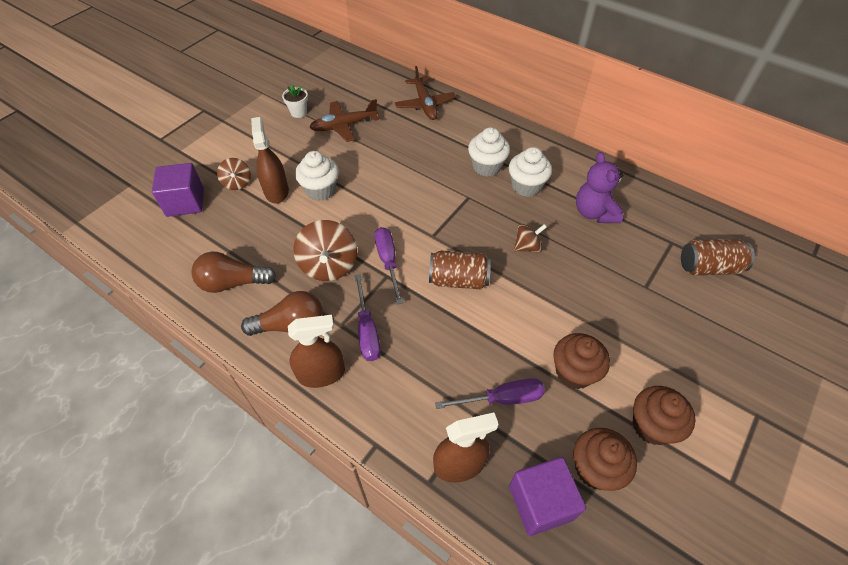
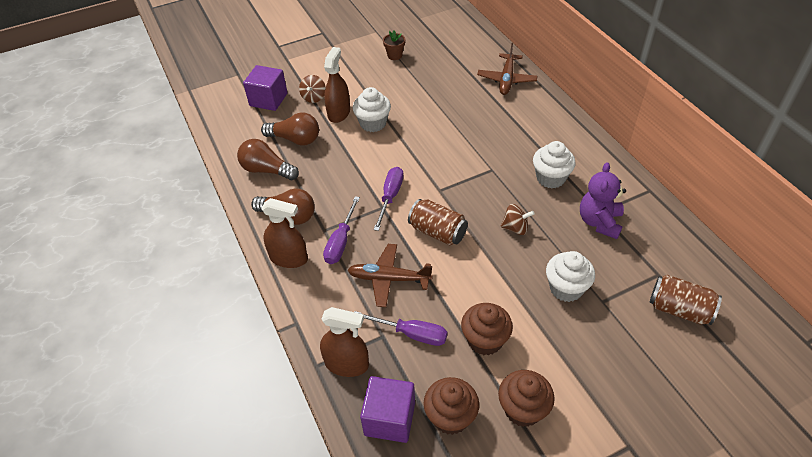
camera: 30 degrees right, 5 degrees down
white flower pot [282,85,308,118] -> brown flower pot [383,30,405,60]
brown spinning top [293,220,357,281] -> none
brown plane [309,99,379,142] -> brown plane moved to [348,244,433,307]
white cupcake [468,127,510,177] -> white cupcake moved to [546,251,595,302]
none -> brown light bulb [261,113,319,146]

